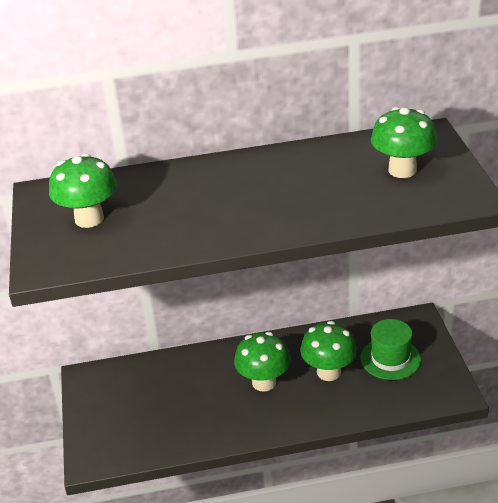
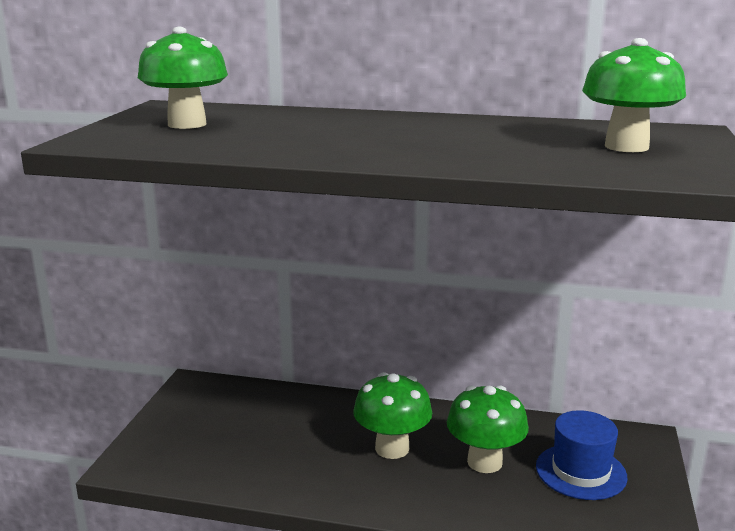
camera: 20 degrees right, 15 degrees down
green hat [360,319,421,380] -> blue hat [536,410,628,500]

